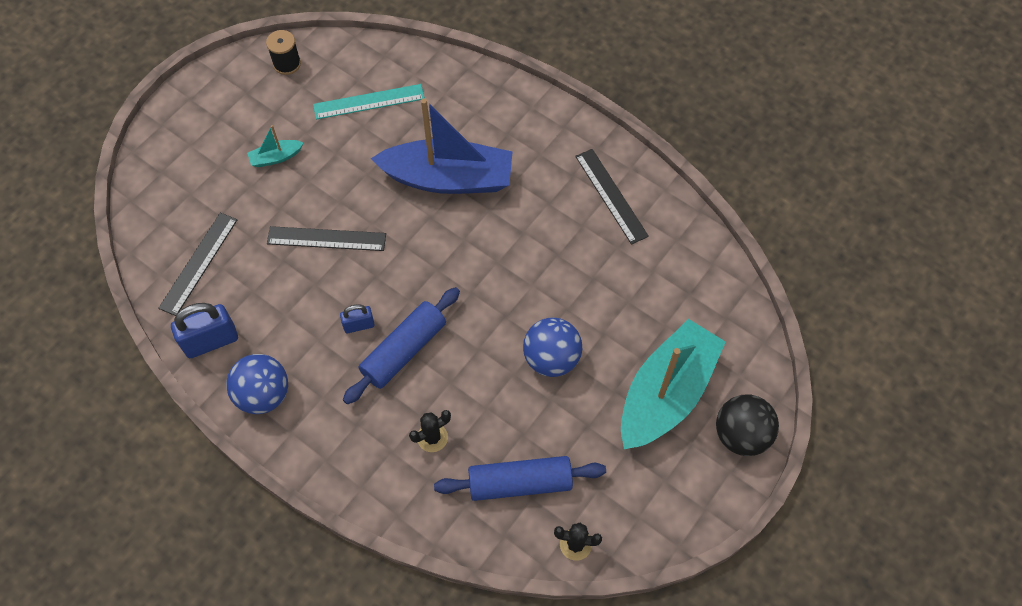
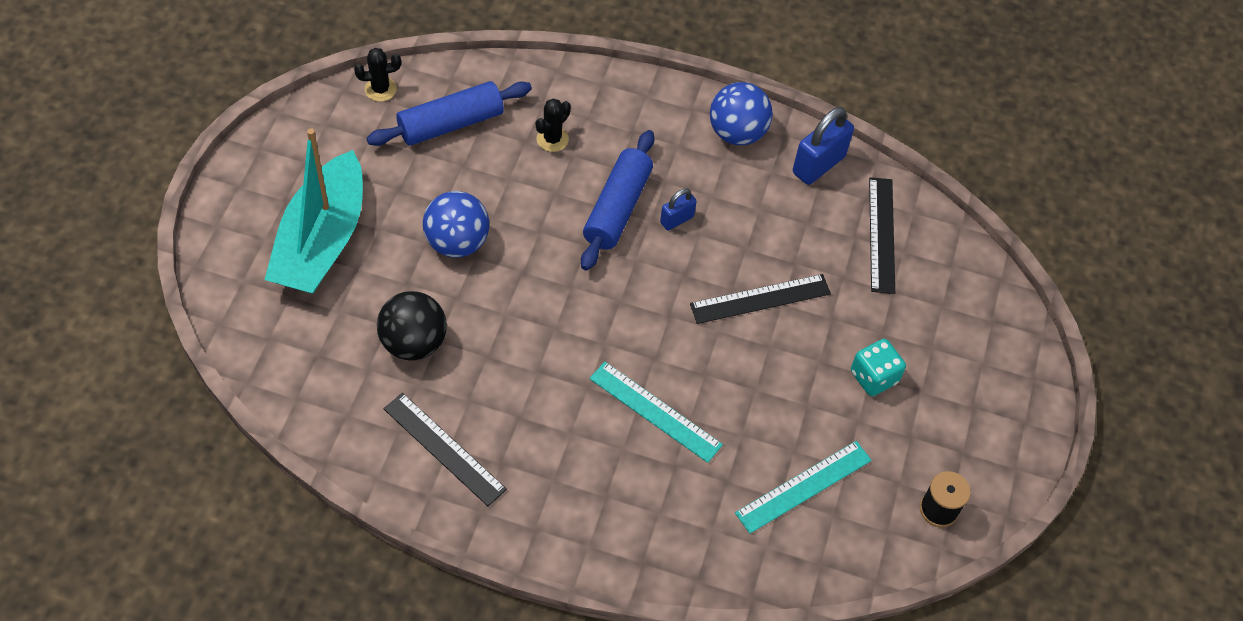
camera: 155 degrees right, 5 degrees down
turquoise boat [247,125,303,167] -> turquoise dice [851,339,906,396]
blue boat [371,98,513,194] -> turquoise ruler [589,362,723,463]
black ball [716,394,779,456] -> black ball moved to [377,291,447,361]

